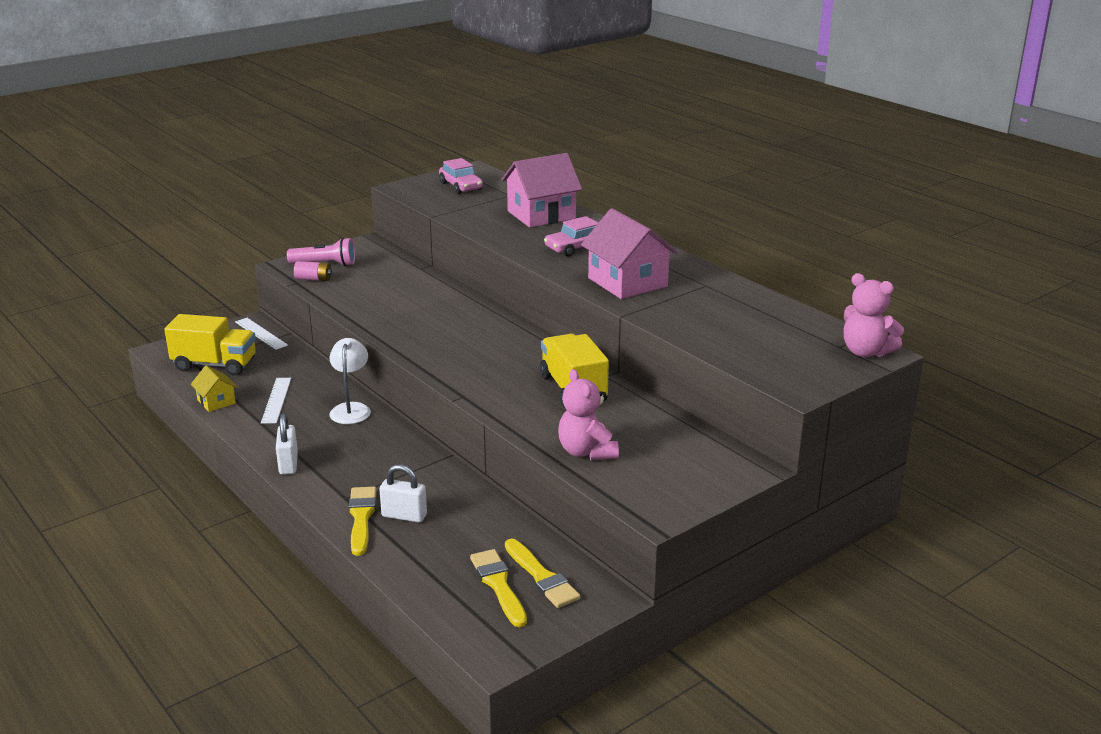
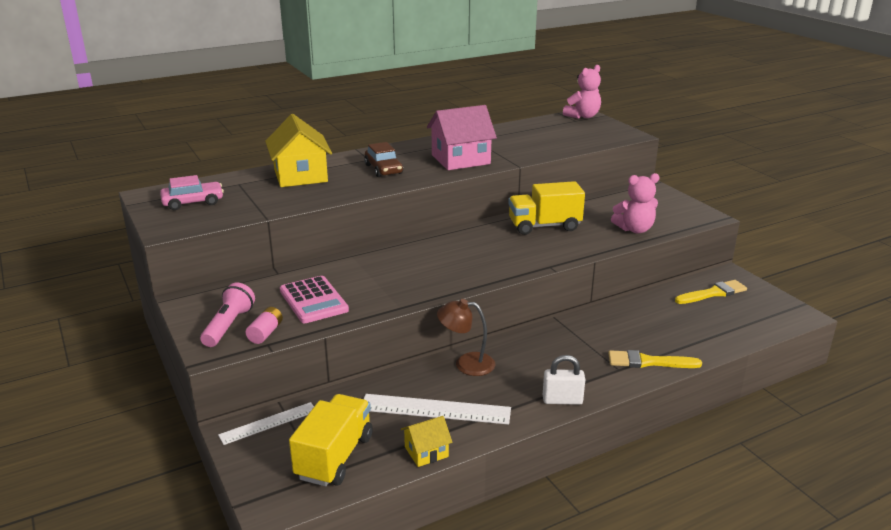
camera: 80 degrees left, 0 degrees up
white ruler [261,378,291,424] -> white ruler [364,394,511,425], size x1.56
white lamp [329,338,371,424] -> brown lamp [437,299,495,376]
white padlock [379,464,427,522] -> none
yellow brush [470,549,527,627] -> none
pink house [501,153,582,228] -> yellow house [265,114,332,187]
pink car [544,216,598,257] -> brown car [364,142,403,177]
none -> pink calculator [280,276,349,323]

